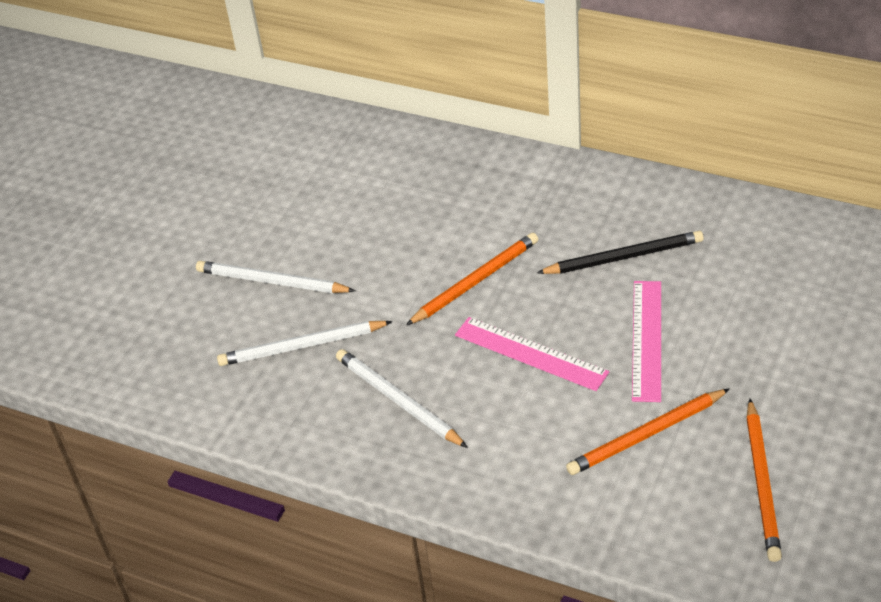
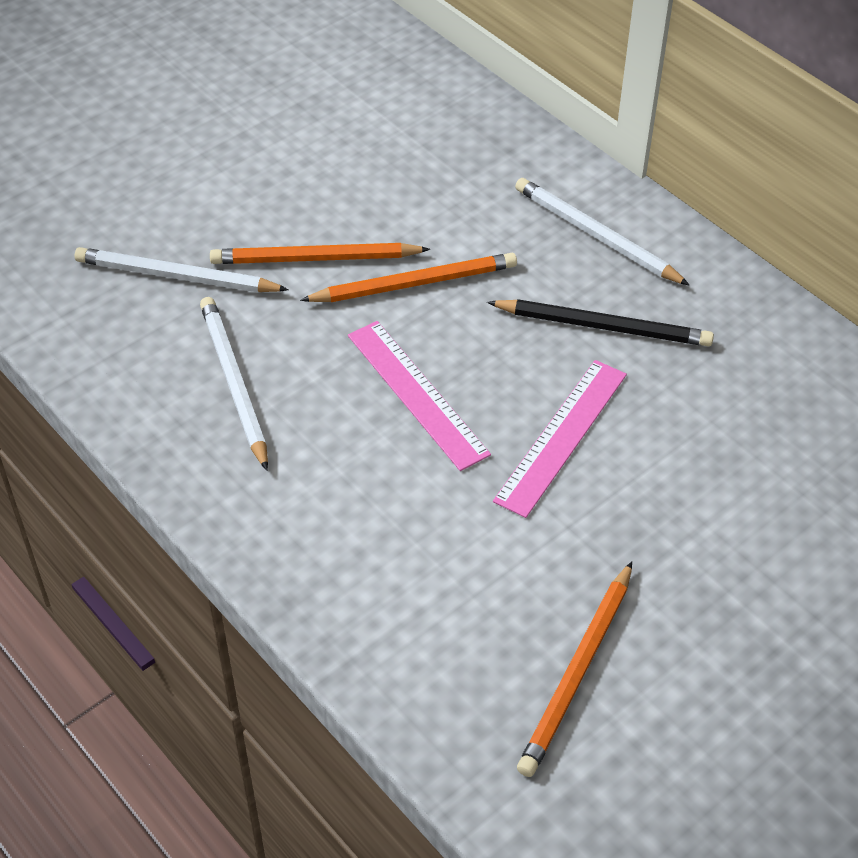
camera: 20 degrees right, 5 degrees up
white pencil [196,261,355,293] -> white pencil moved to [515,178,690,286]
orange pencil [566,388,730,475] -> orange pencil moved to [210,243,430,264]

